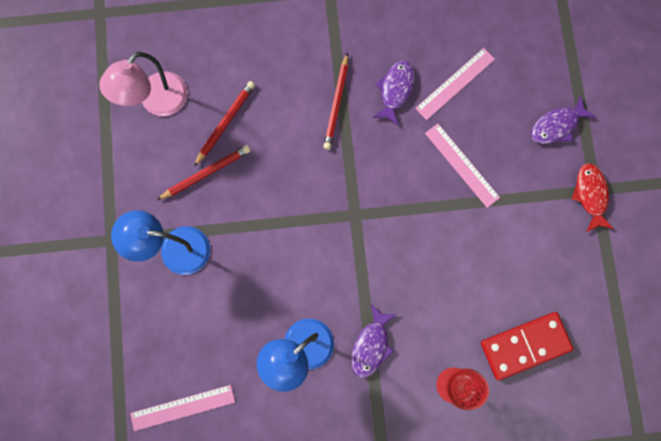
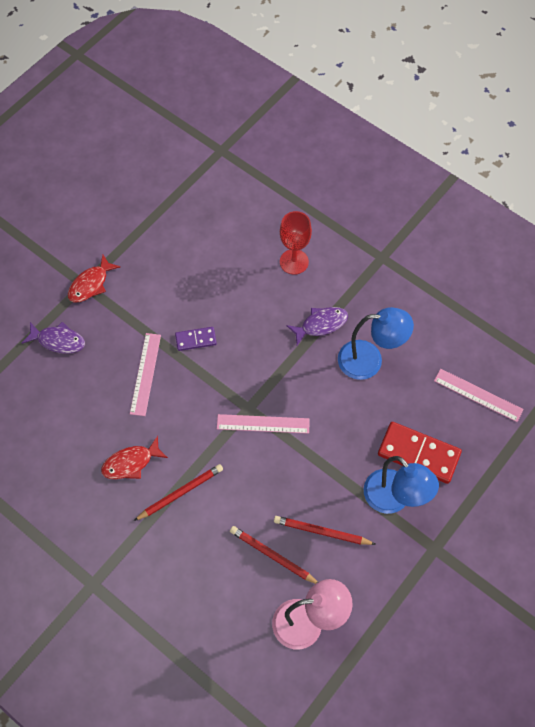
camera: 135 degrees left, 15 degrees down
red pencil [194,81,255,167] -> red pencil turned 45 degrees clockwise [230,526,318,584]
purple fish [373,60,415,126] -> red fish [101,436,168,479]
pink ruler [415,48,495,120] -> pink ruler moved to [217,414,310,434]
red domino [481,312,573,380] -> red domino moved to [378,422,462,484]
none -> purple domino [175,327,217,351]

